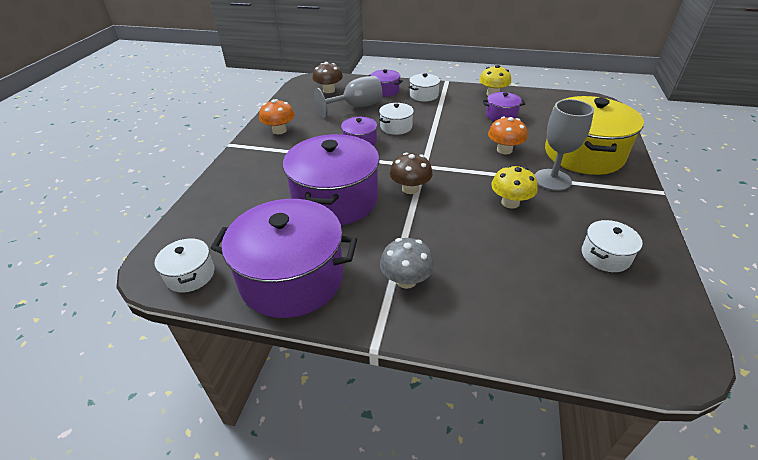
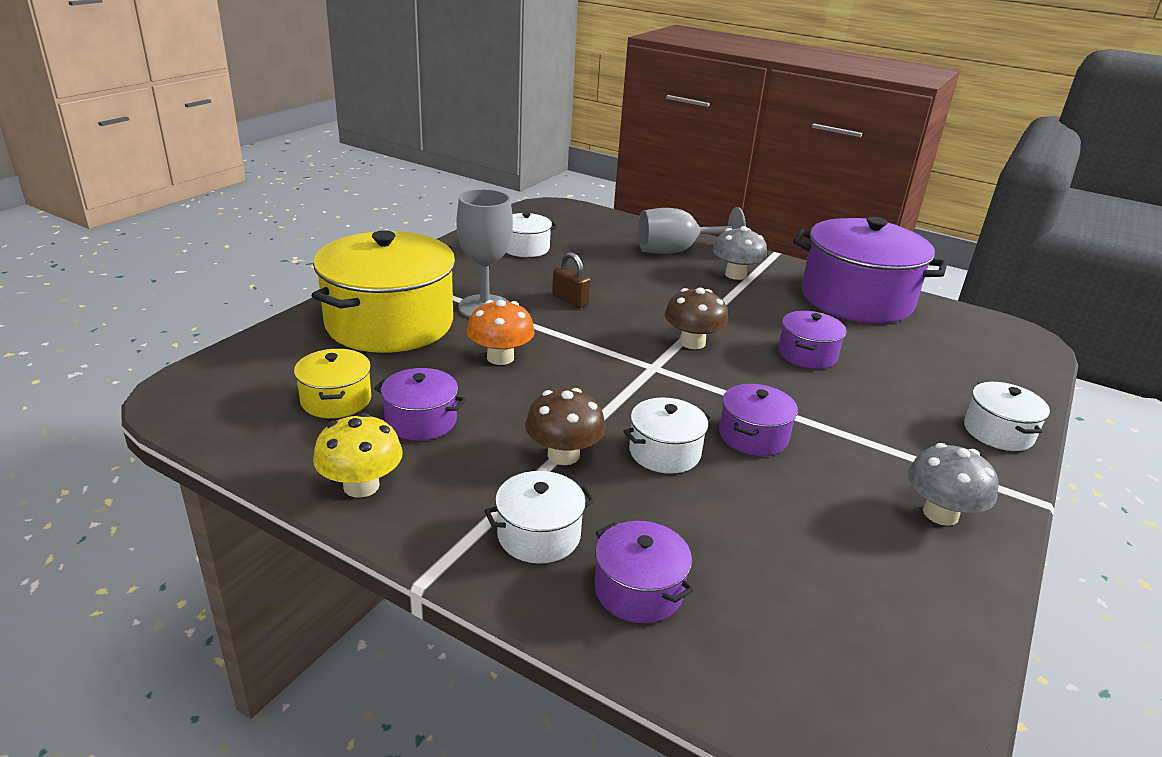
camera: 165 degrees left, 10 degrees down
white pot [155,238,215,293] -> white pot moved to [964,382,1050,451]
orange mushroom [259,99,295,134] -> grey mushroom [908,443,999,526]
purple pot [283,134,380,225] -> purple pot [778,311,847,369], size x0.47
brown mushroom [313,62,343,93] -> brown mushroom moved to [525,388,606,465]
grey goblet [314,76,383,118] -> grey goblet moved to [638,207,746,254]
yellow mushroom [491,165,538,209] -> brown padlock [552,252,591,308]
none -> yellow pot [294,349,371,418]

